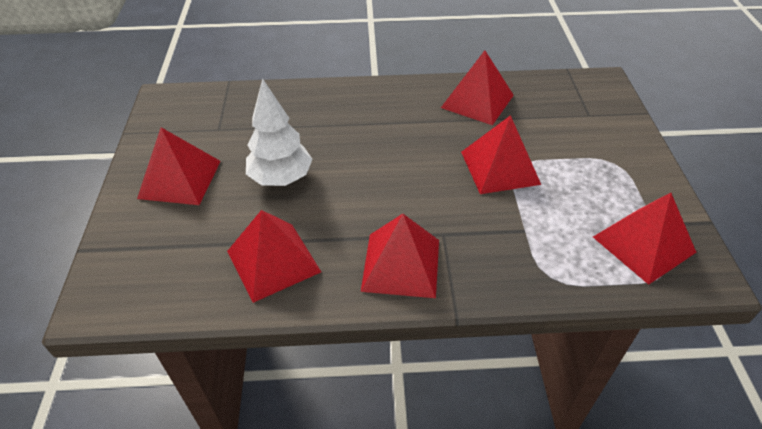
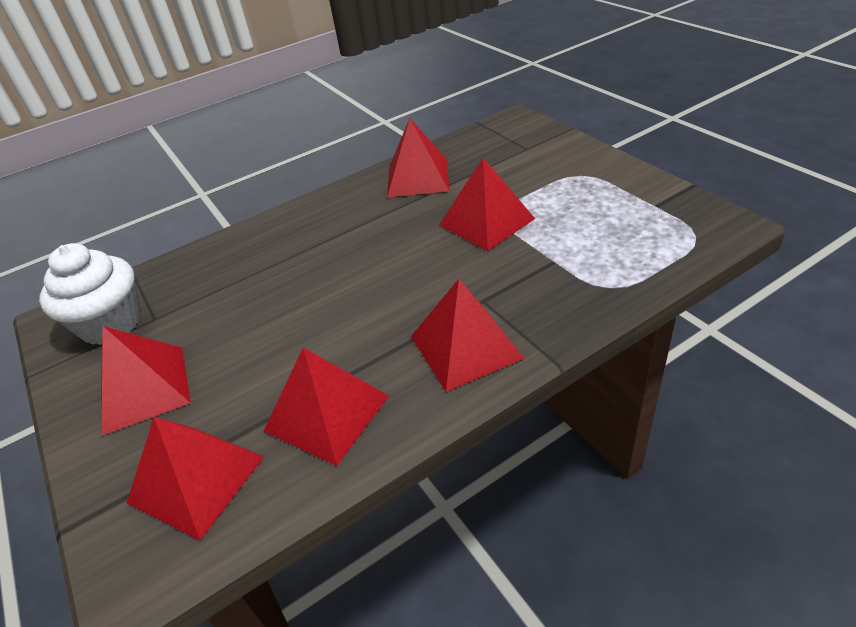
camera: 25 degrees left, 5 degrees down
white tree [246,78,313,186] -> none
red pyramid [593,193,697,285] -> red pyramid moved to [127,417,264,540]
none -> white cupcake [39,243,141,345]

